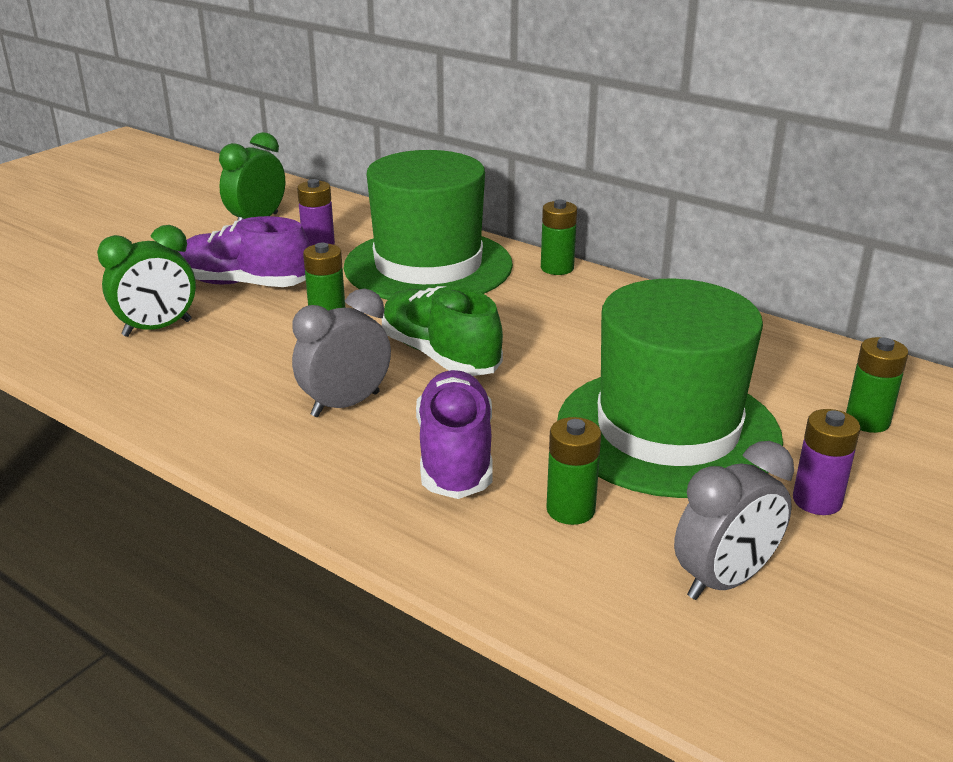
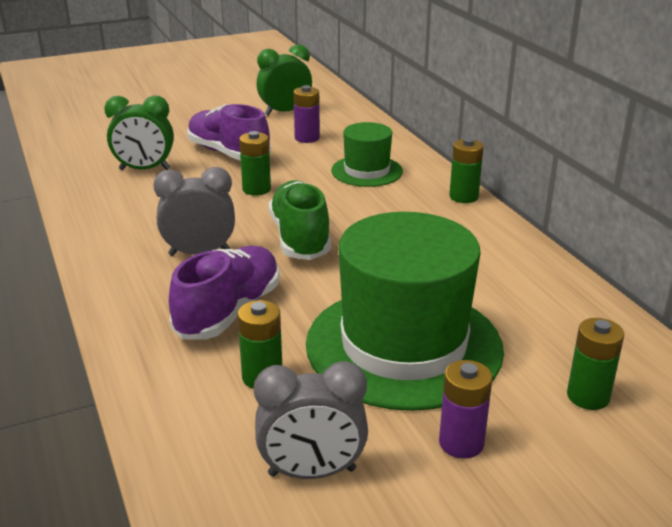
camera: 30 degrees right, 0 degrees up
green hat [344,150,513,300] -> green hat [331,122,403,187], size x0.51

